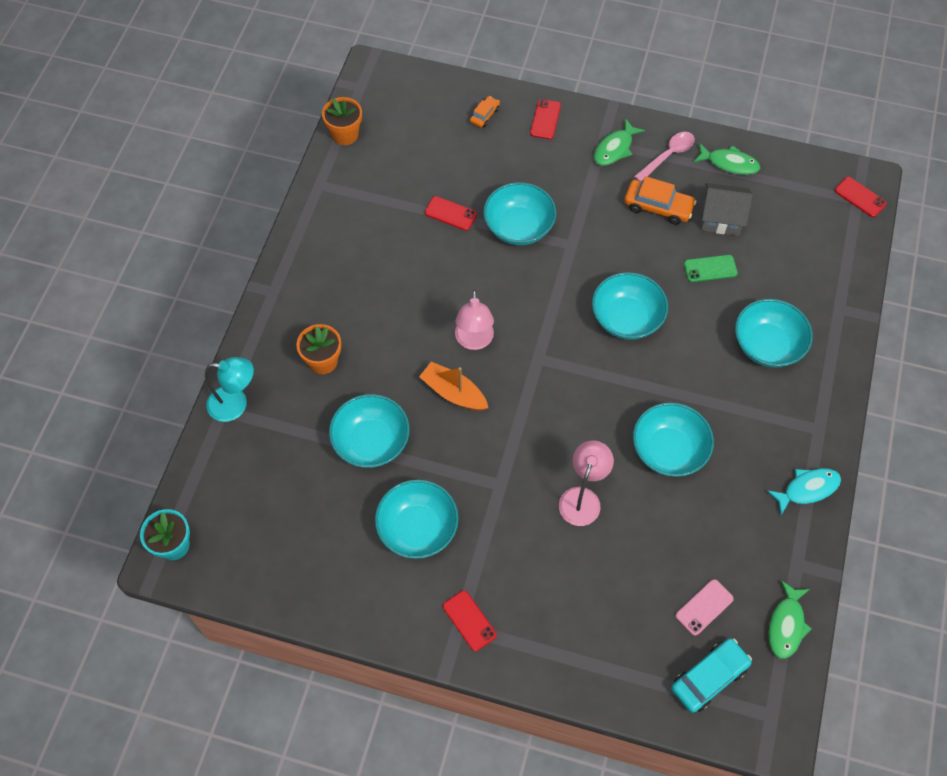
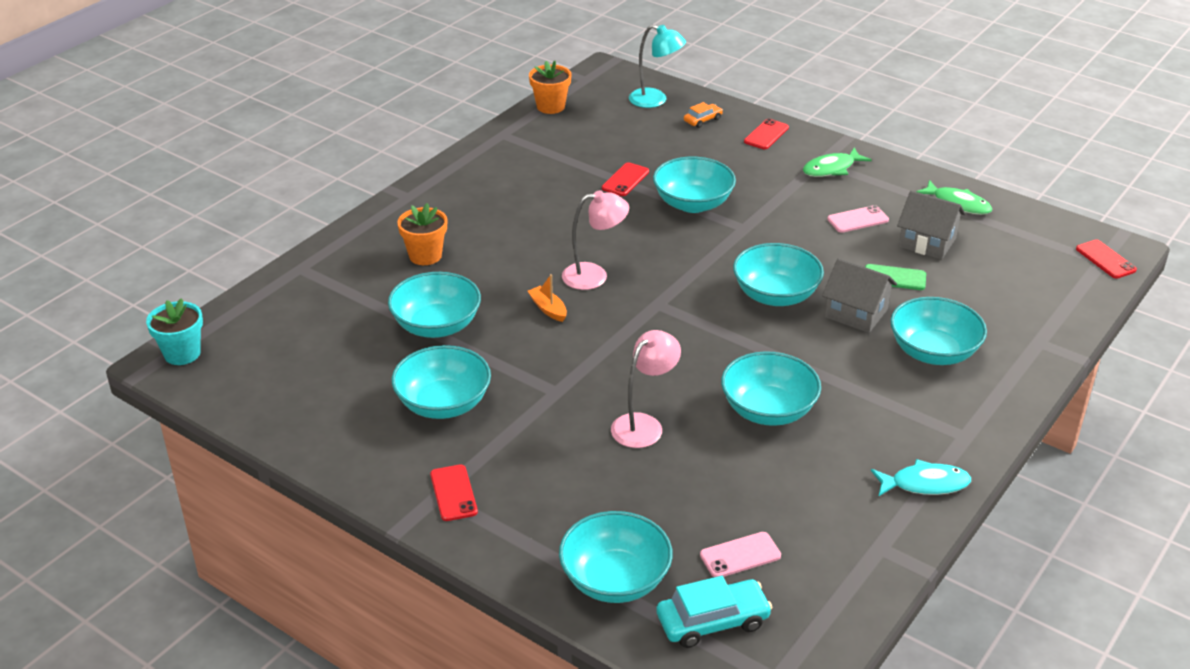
camera: 20 degrees right, 25 degrees down
turquoise lamp [205,357,254,422] -> turquoise lamp moved to [629,25,686,108]
orange boat [419,362,488,410] -> orange boat [528,274,567,322], size x0.64
red phone [425,196,477,231] -> red phone turned 75 degrees clockwise [602,162,649,196]
pink lamp [455,290,494,350] -> pink lamp turned 120 degrees counterclockwise [562,190,629,290]
orange car [624,176,696,225] -> pink phone [827,205,889,233]
pink spoon [634,132,695,181] -> none
green fish [768,580,812,659] -> none
none -> turquoise bowl [559,511,673,603]
none -> grey house [822,258,897,333]

